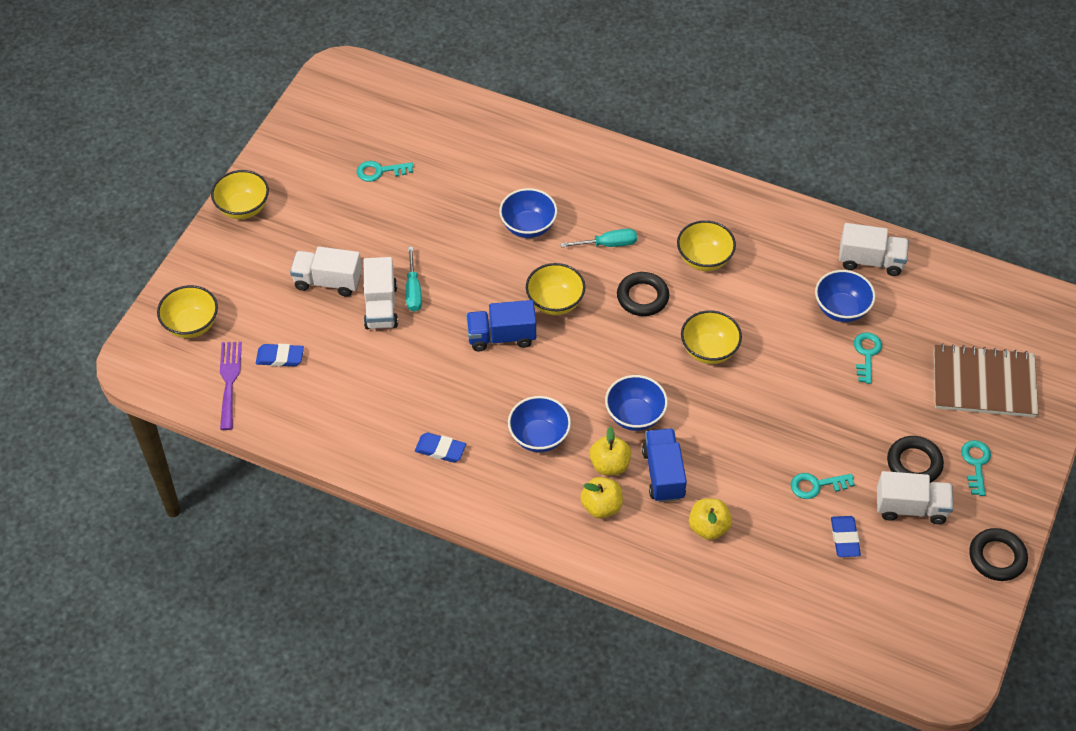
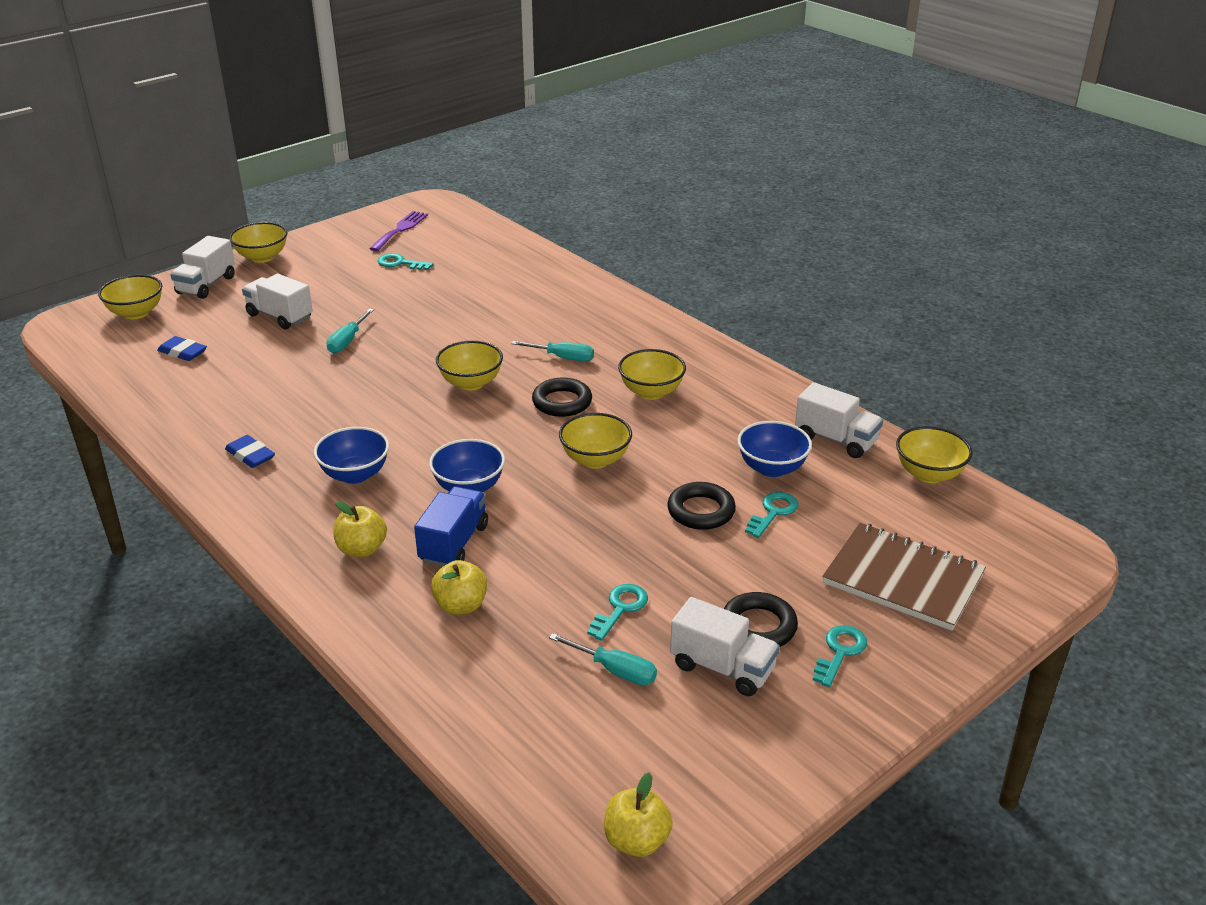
camera: 25 degrees right, 20 degrees down
purple fork [220,342,242,430] -> purple fork moved to [369,211,428,251]
white truck [363,257,398,329] -> white truck moved to [170,236,235,299]
blue truck [466,300,536,351] -> none
blue bowl [499,188,557,238] -> none
yellow apple [589,427,631,475] -> yellow apple moved to [604,772,673,857]
turquoise key [791,473,855,499] -> turquoise key turned 105 degrees clockwise [587,584,648,641]
blue eraser [831,516,861,557] -> turquoise screwdriver [549,633,657,685]
black ring [969,528,1028,581] -> black ring moved to [667,482,736,530]
none -> yellow bowl [896,426,973,483]

